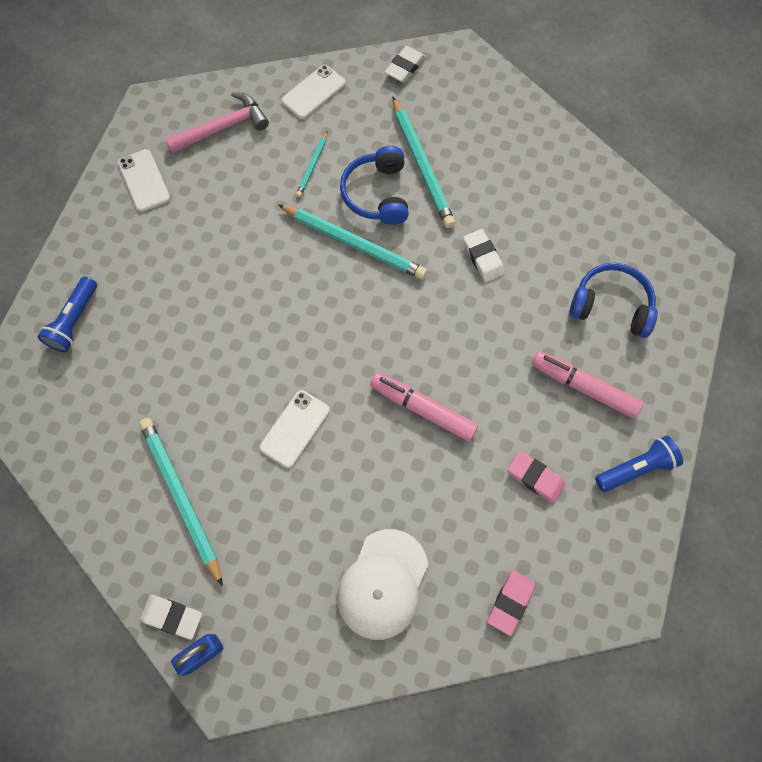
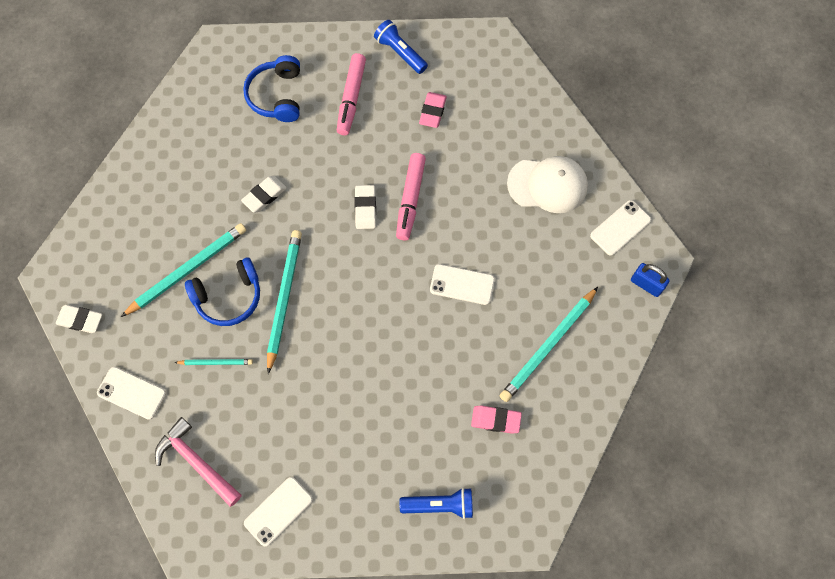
camera: 110 degrees left, 0 degrees up
white eraser [140,595,202,640] -> white eraser moved to [354,185,376,229]
pink eraser [487,570,535,636] -> pink eraser moved to [471,405,522,434]
none -> white phone [590,200,651,256]

